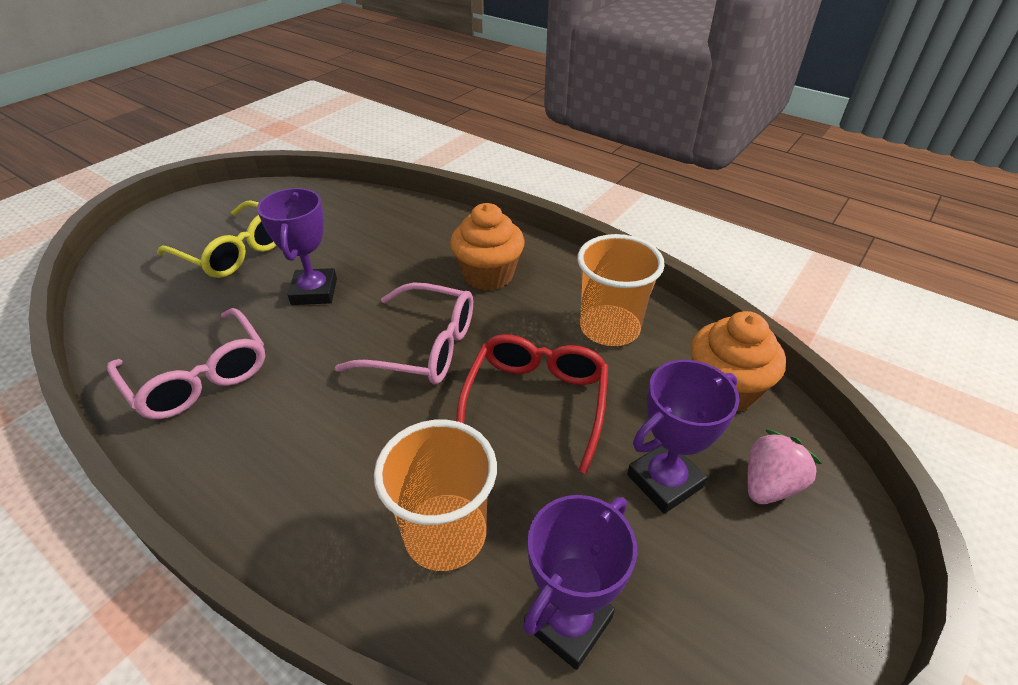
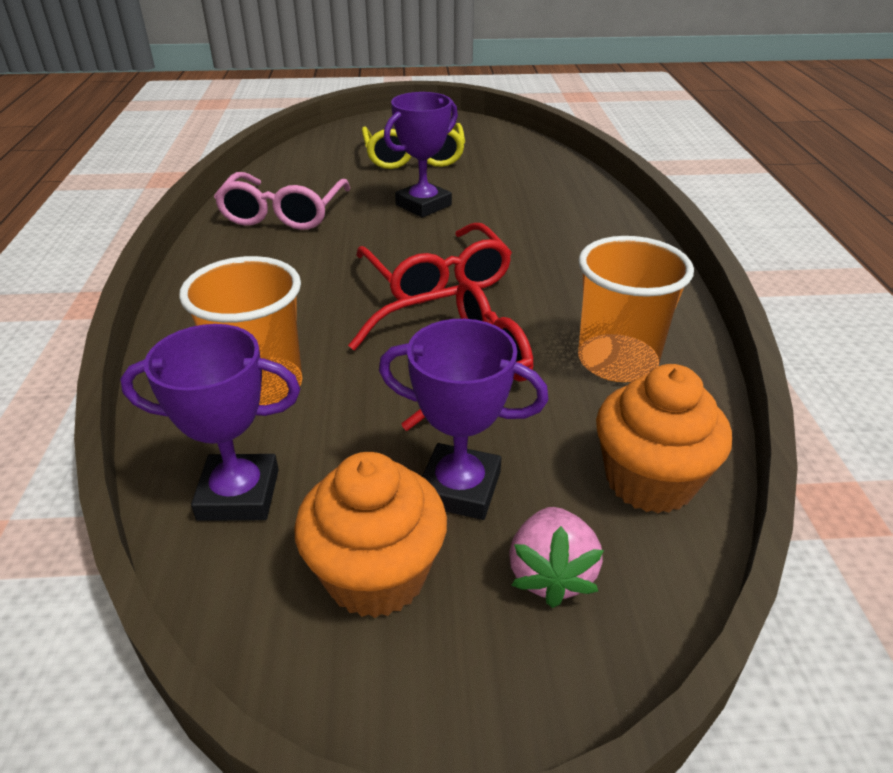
camera: 50 degrees right, 5 degrees down
pink glasses [335,283,473,384] -> red glasses [356,223,512,304]
orange cupcake [450,203,525,291] -> orange cupcake moved to [294,452,447,618]
pink strawberry [747,429,822,504] -> pink strawberry turned 90 degrees clockwise [509,507,604,608]

